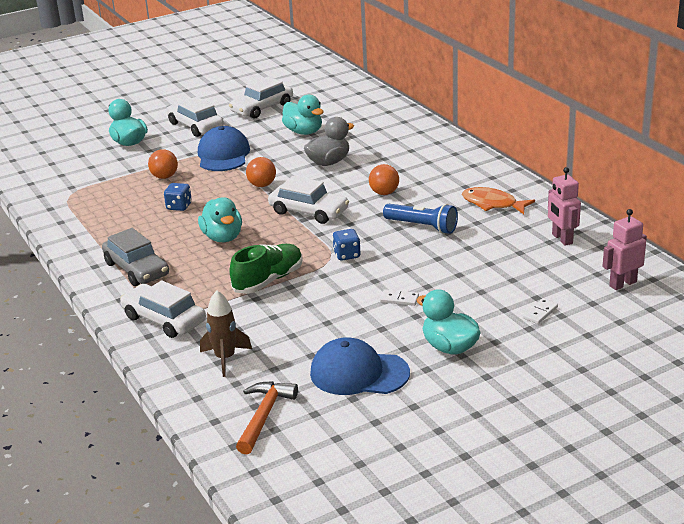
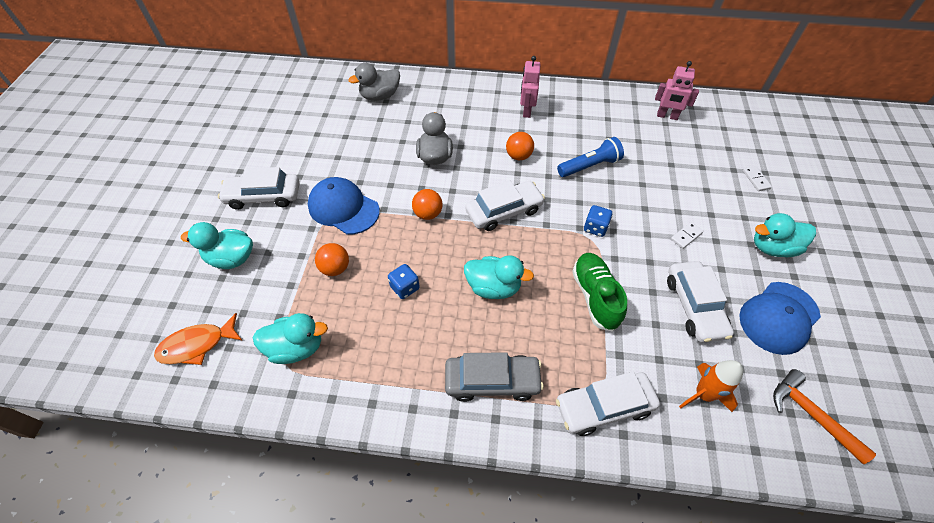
camera: 55 degrees left, 25 degrees up
brown rocket [200,291,252,377] -> orange rocket [679,360,743,412]
white car [229,76,293,119] -> white car moved to [667,261,734,343]
turquoise duck [282,95,324,135] -> turquoise duck moved to [252,313,328,364]
orange fish [462,187,535,214] -> orange fish moved to [154,313,243,365]
pink robot [603,209,647,290] -> pink robot moved to [520,56,541,118]
none -> grey duck [348,63,400,101]

